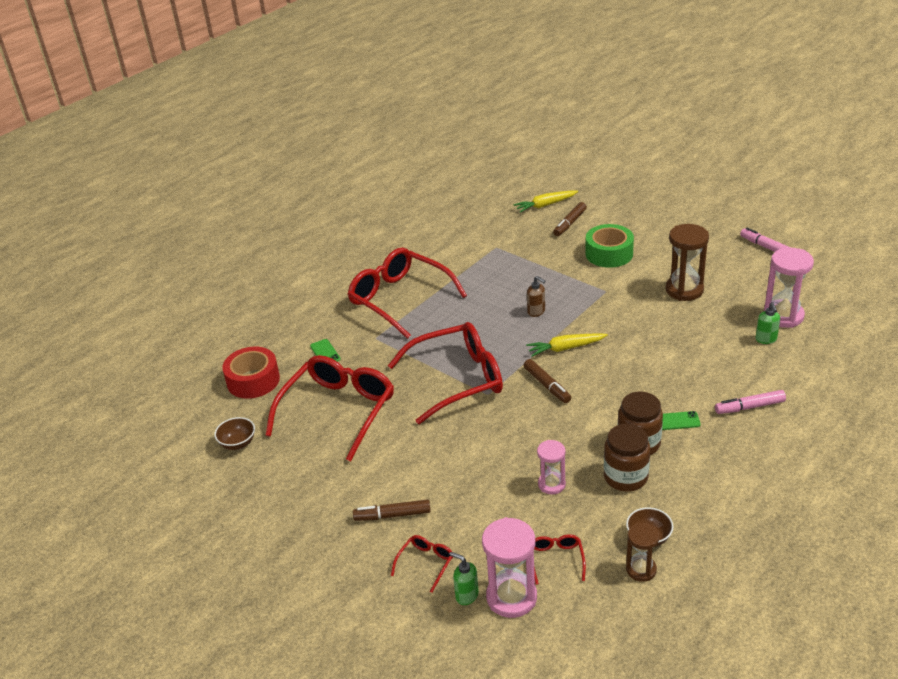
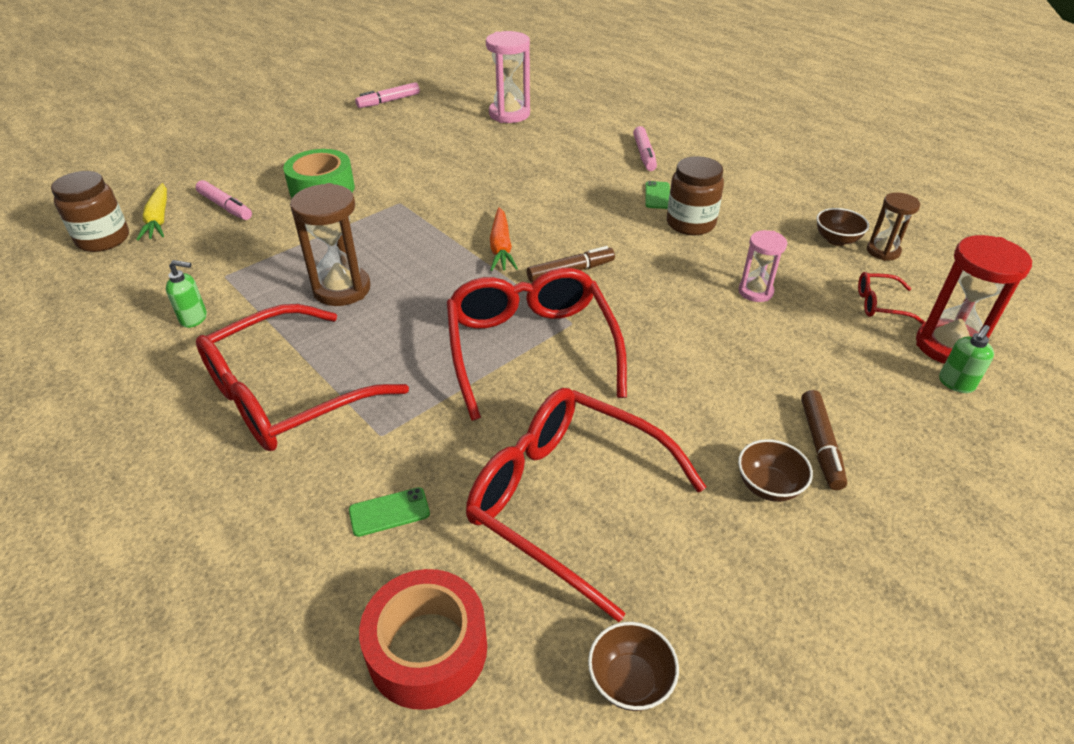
camera: 85 degrees left, 5 degrees up
red glasses [391,535,453,592] -> none
pink hourglass [482,517,537,618] -> red hourglass [916,235,1032,364]
yellow carrot [526,333,608,357] -> orange carrot [490,207,518,271]
brown soap dispenser [527,276,546,317] -> none
brown marker [553,202,587,236] -> pink marker [195,180,252,220]
brown jar [604,424,650,492] -> brown jar moved to [51,171,129,252]
brown hourglass [666,224,709,301] -> brown hourglass moved to [290,183,371,306]
green soap dispenser [755,302,780,344] -> green soap dispenser moved to [166,260,207,328]
none -> brown bowl [738,439,813,502]

